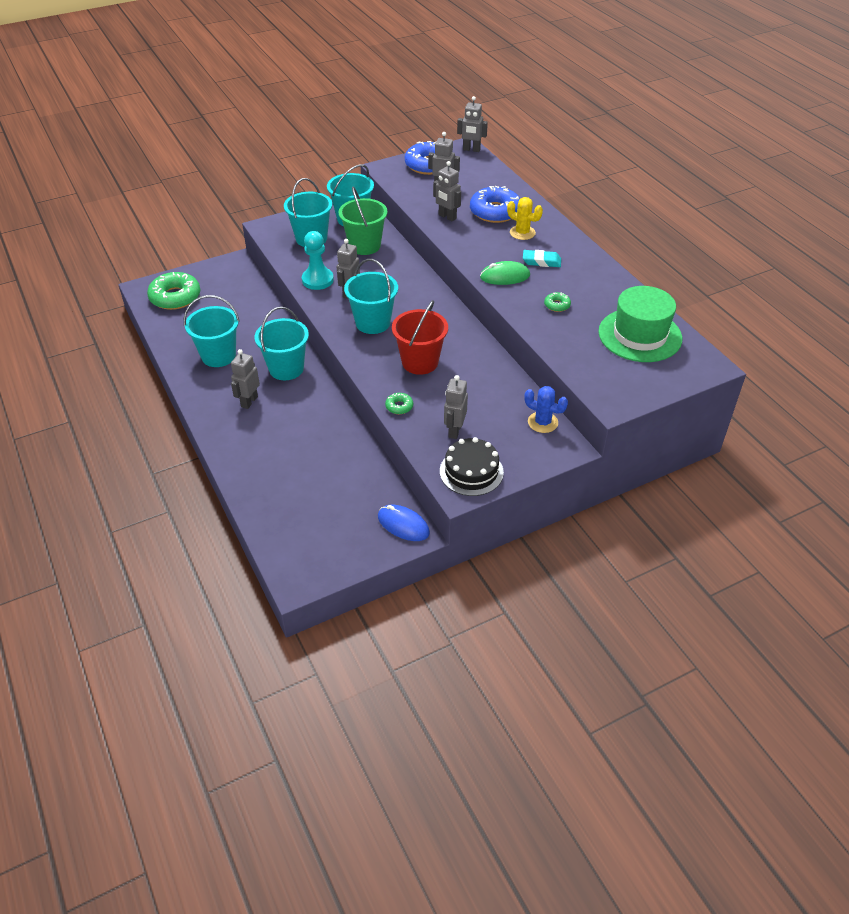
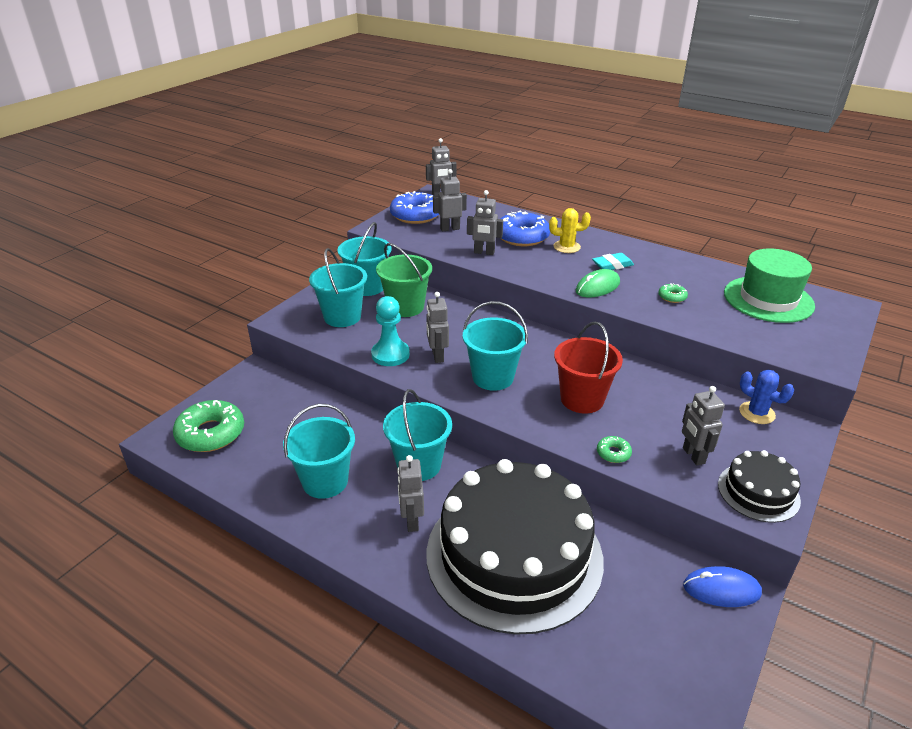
camera: 30 degrees left, 10 degrees down
blue cactus [524,386,568,433] -> blue cactus turned 45 degrees clockwise [739,370,794,424]
none -> black cake [426,459,604,635]

